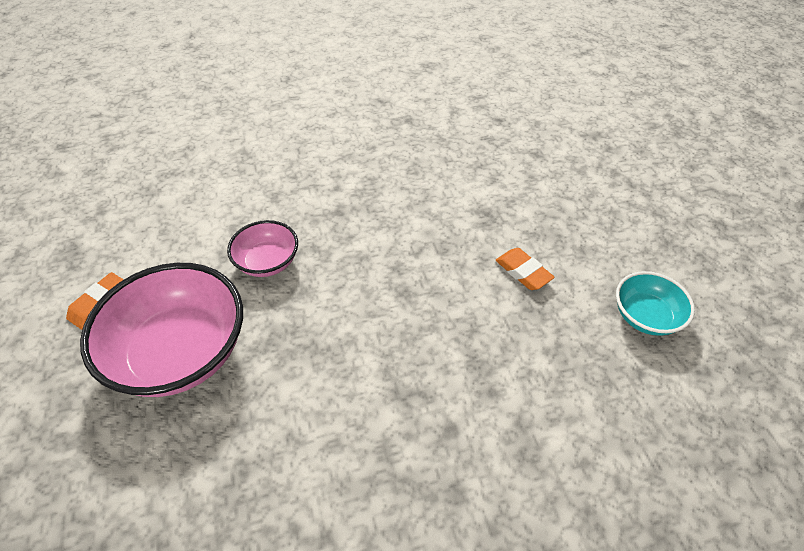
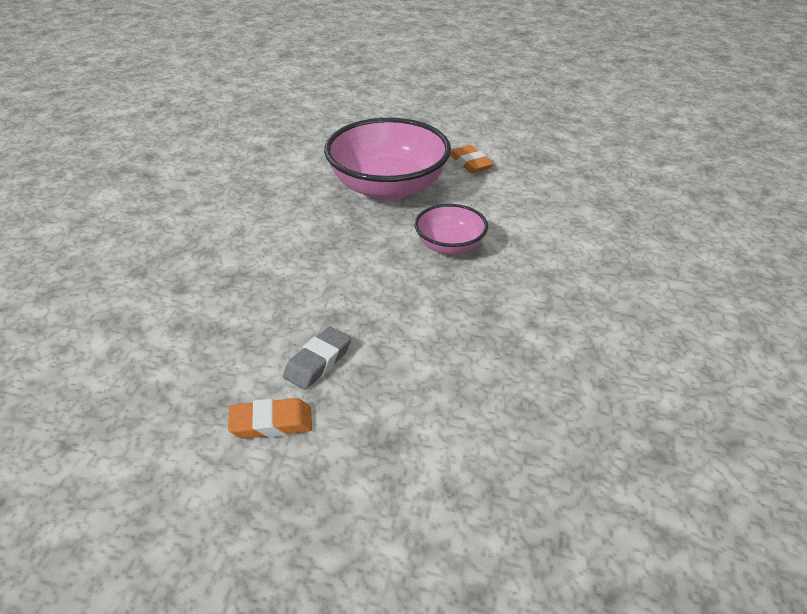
camera: 120 degrees right, 10 degrees down
turquoise bowl [616,271,695,336] -> none
none -> grey eraser [283,326,351,390]

